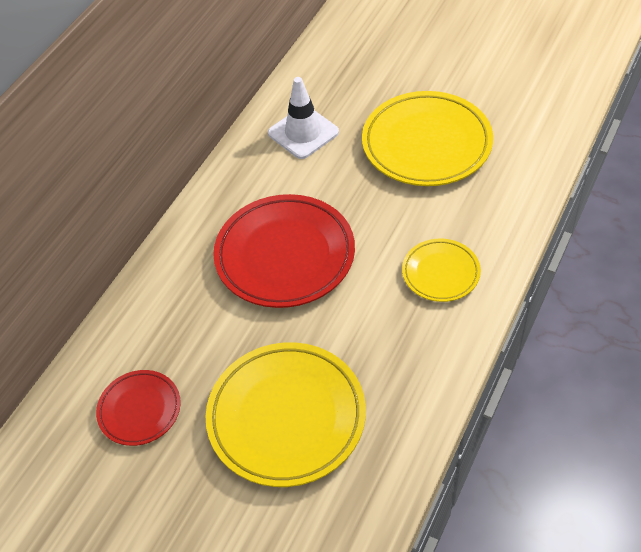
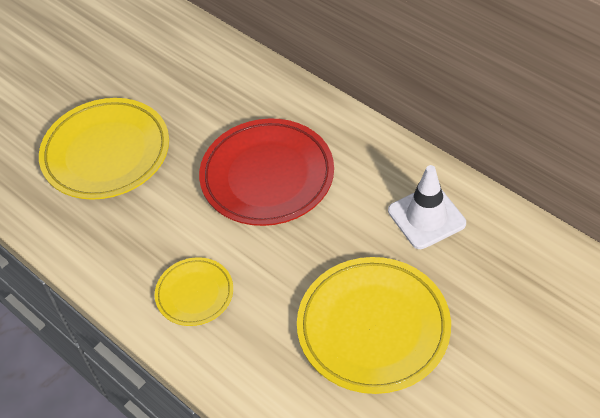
camera: 105 degrees right, 0 degrees up
red plate [96,370,181,446] -> none

